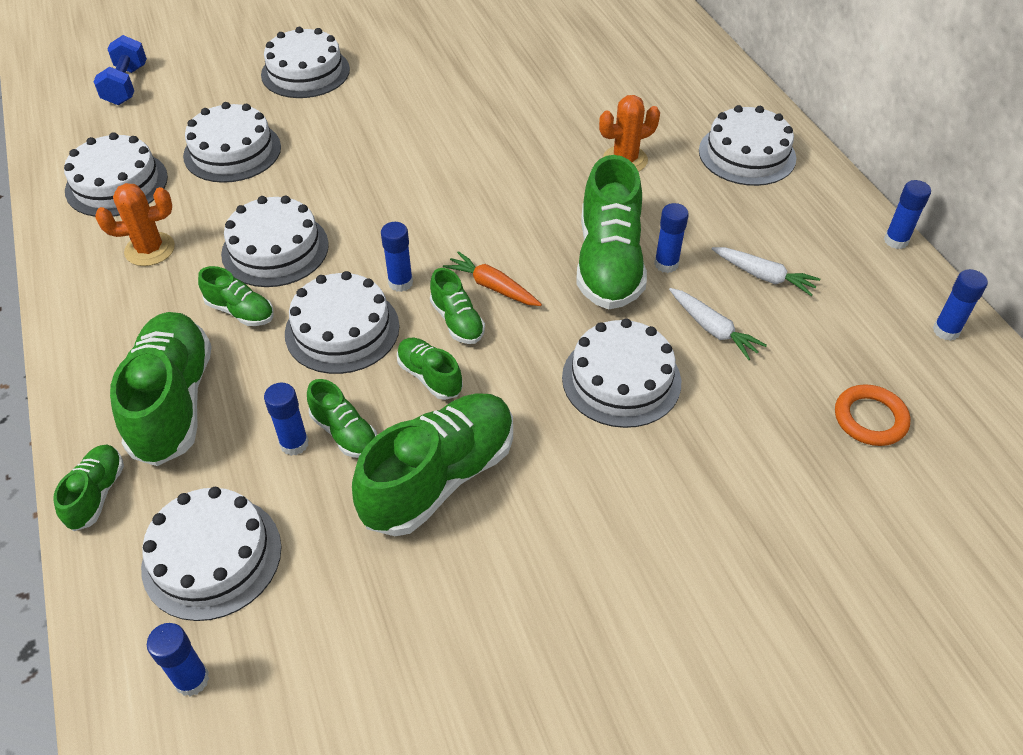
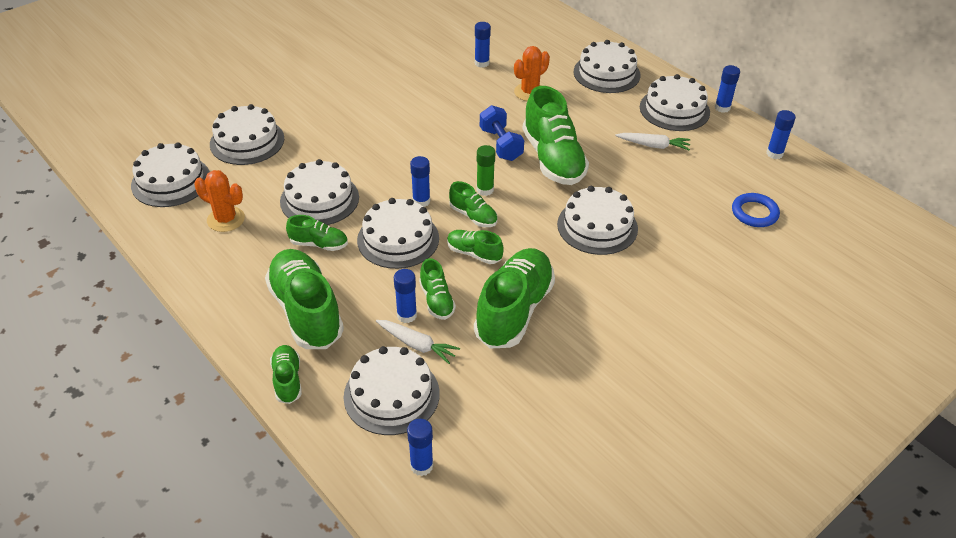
camera: 20 degrees left, 5 degrees down
blue dumbbell [93,35,147,105] -> blue dumbbell moved to [480,105,524,161]
orange cactus [95,183,175,266] -> orange cactus turned 60 degrees clockwise [194,170,245,232]
white cake [261,27,350,98] -> white cake moved to [640,74,710,131]
green shoe [307,379,377,458] -> green shoe turned 45 degrees clockwise [419,258,456,320]
orange carrot [443,251,542,306] -> green glue stick [477,145,495,196]
blue glue stick [654,203,689,273] -> blue glue stick moved to [475,22,491,68]
white carrot [669,288,767,360] -> white carrot moved to [376,320,460,364]
orange ring [835,384,910,446] -> blue ring [732,193,780,227]

